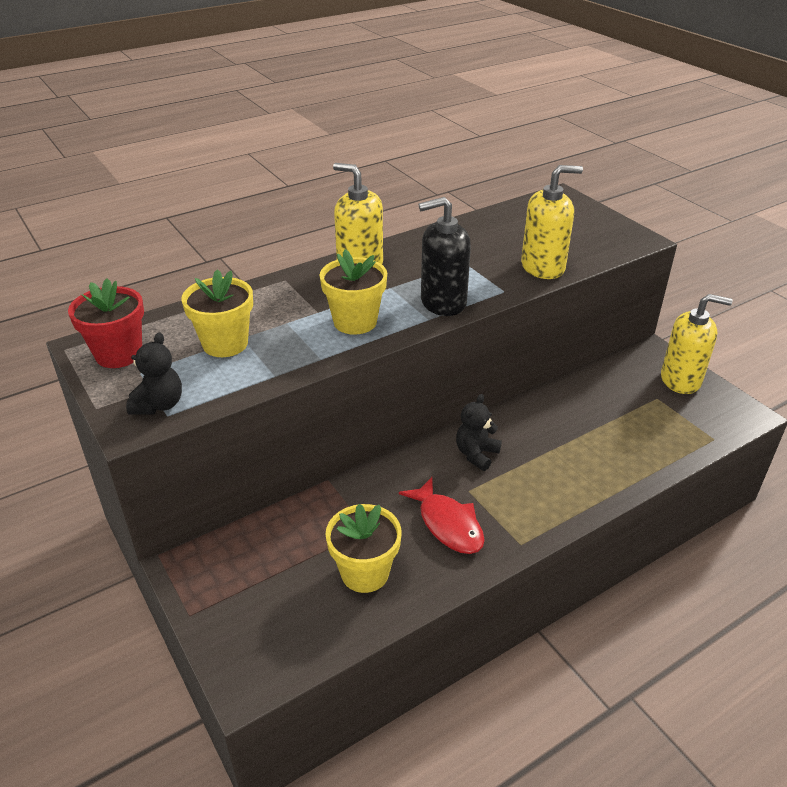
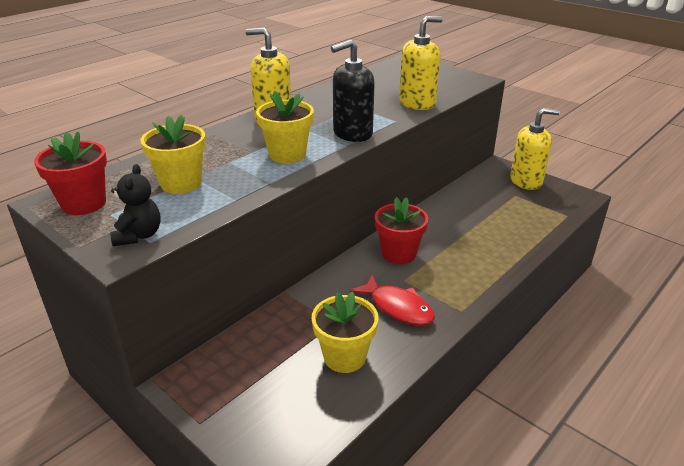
camera: 15 degrees left, 5 degrees down
black teddy bear [456,394,502,471] -> red flower pot [375,197,428,264]

